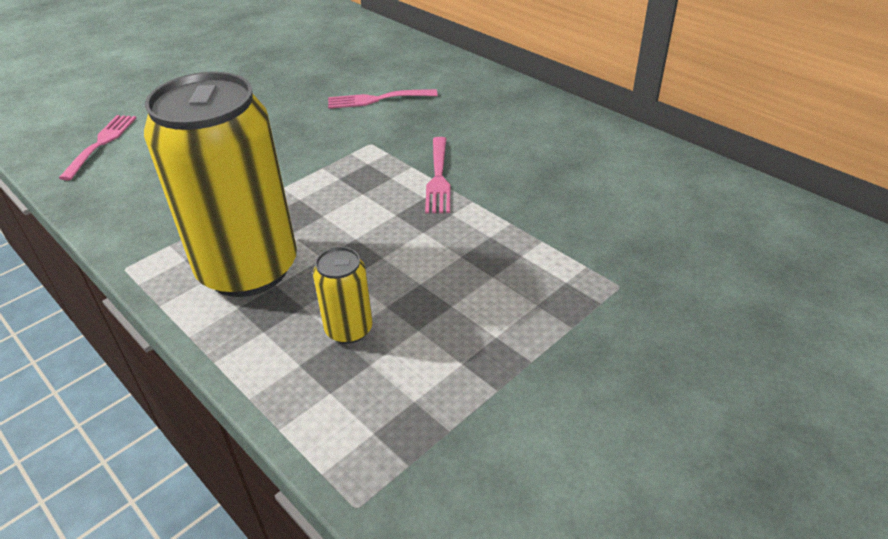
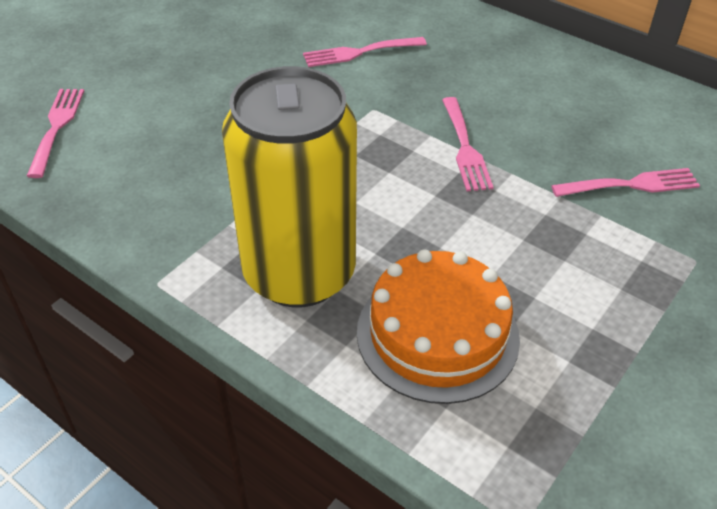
camera: 10 degrees left, 5 degrees up
yellow can [313,247,373,344] -> orange cake [357,249,520,404]
none -> pink fork [551,168,700,197]

